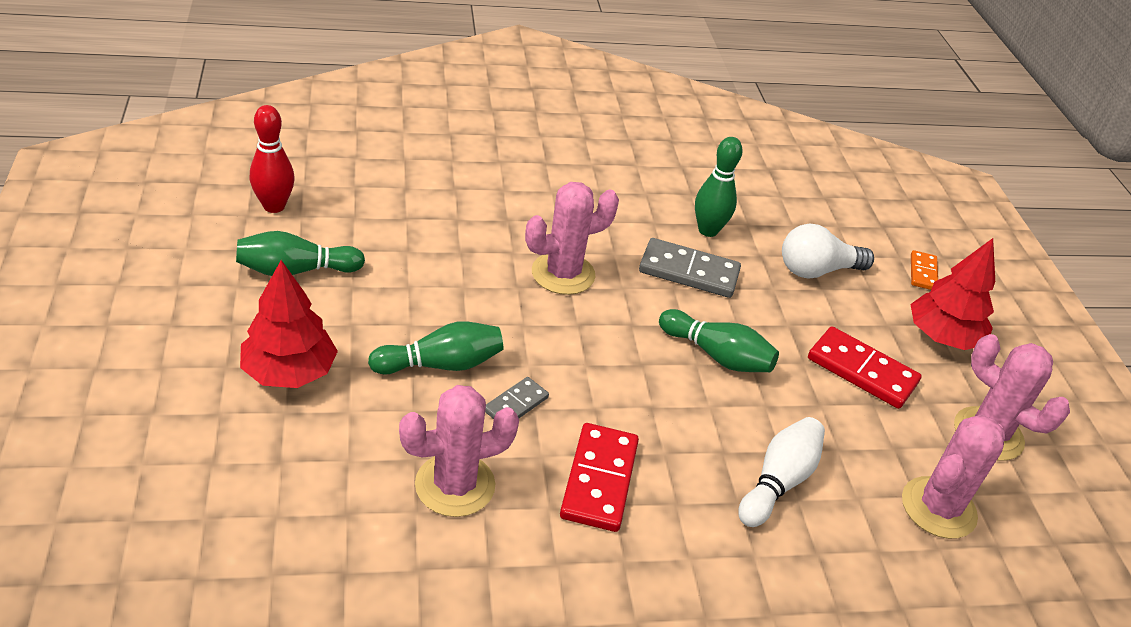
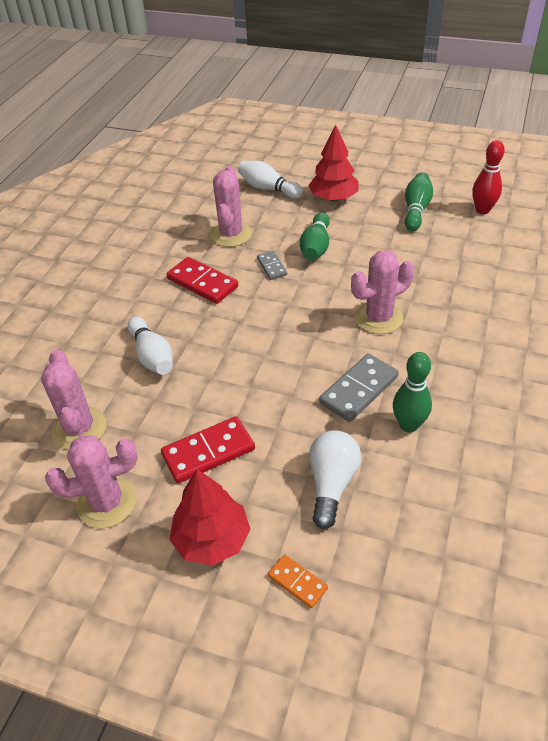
camera: 125 degrees right, 5 degrees up
pink cactus [525,182,619,295] -> pink cactus turned 60 degrees clockwise [351,250,414,334]
green bowling pin [659,309,779,372] -> none
none -> white bowling pin [238,161,303,198]

